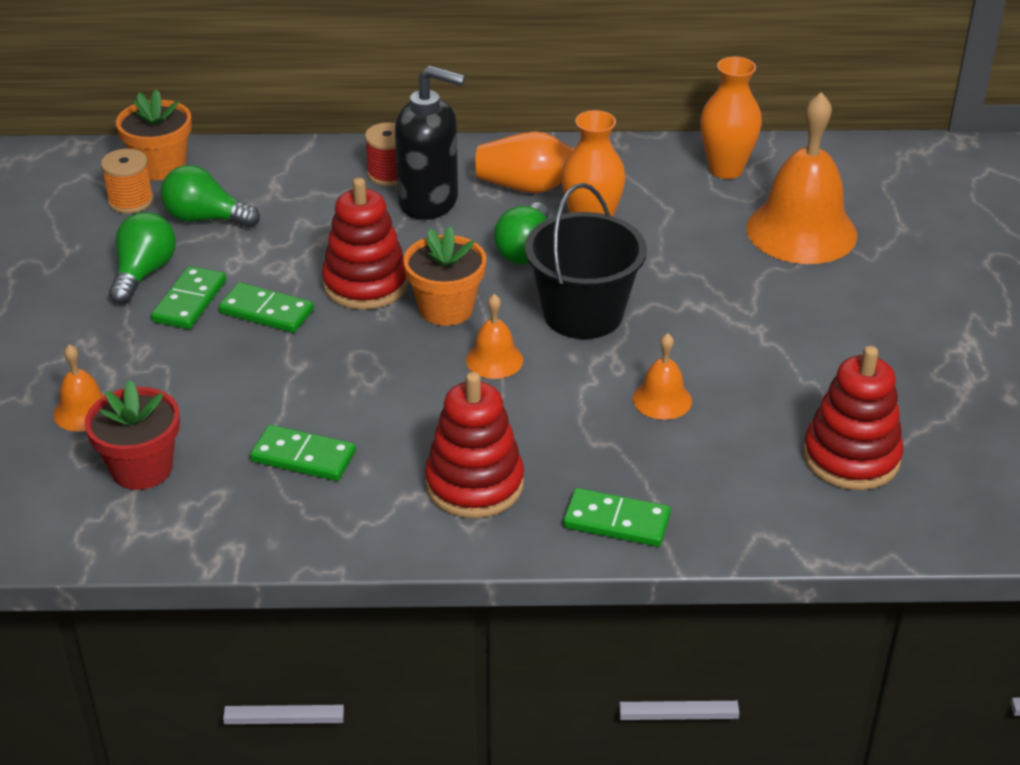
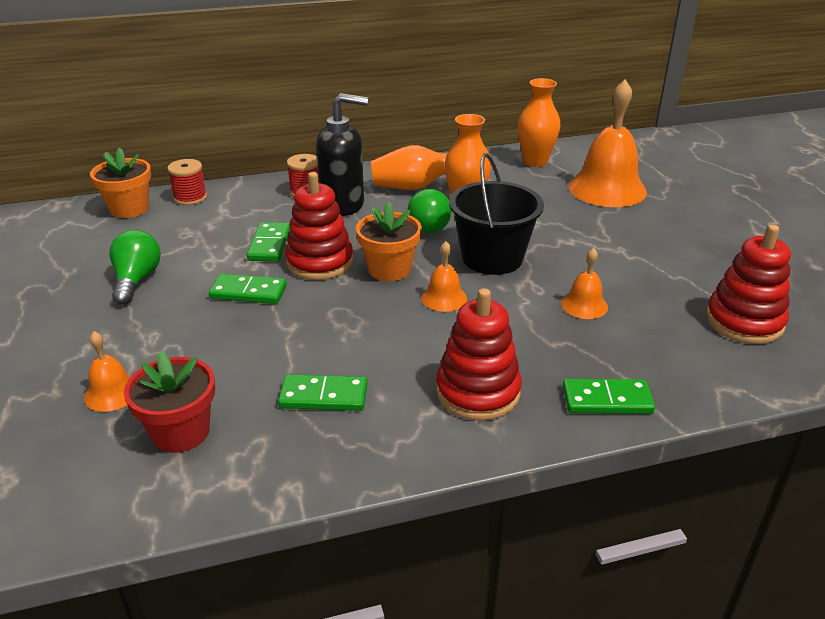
camera: 15 degrees left, 5 degrees down
orange spool [101,149,154,214] -> none
green domino [151,266,226,329] -> green domino moved to [247,222,290,261]
green light bulb [161,165,260,228] -> none
none -> red spool [167,159,207,205]

